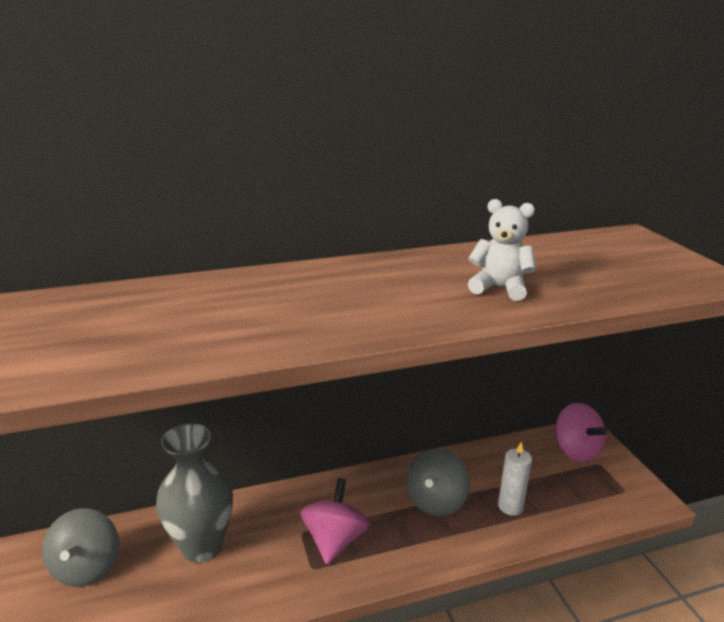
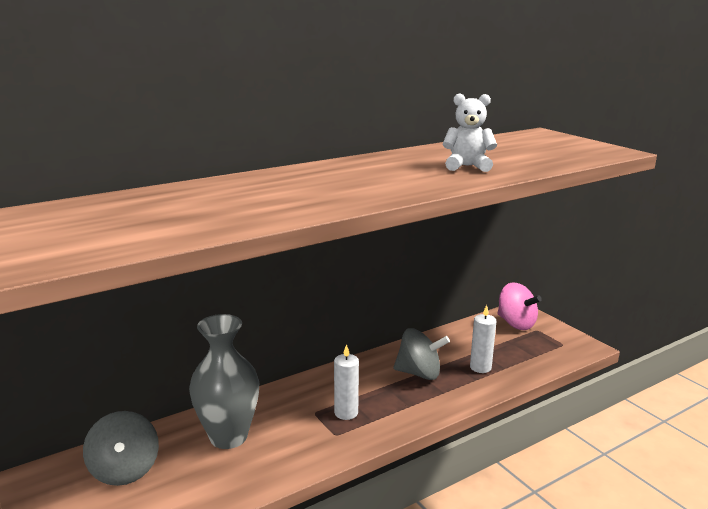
camera: 15 degrees left, 5 degrees down
pink spinning top [300,478,370,564] -> white candle [334,344,359,420]
grey spinning top [406,448,470,516] -> grey spinning top turned 90 degrees counterclockwise [393,328,450,380]

